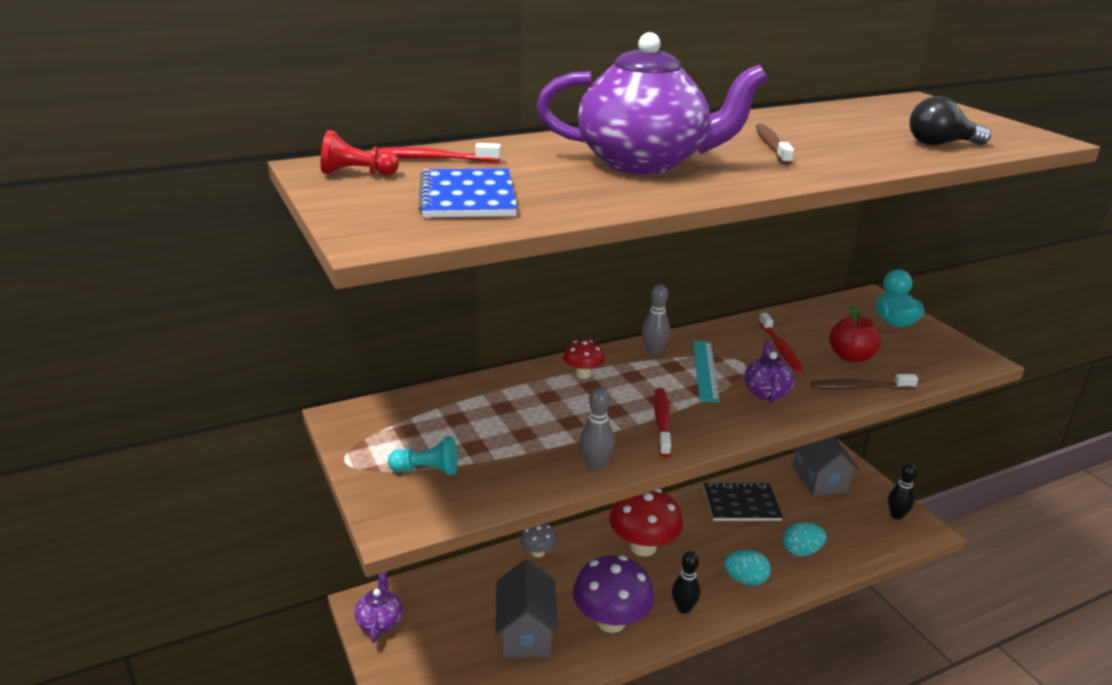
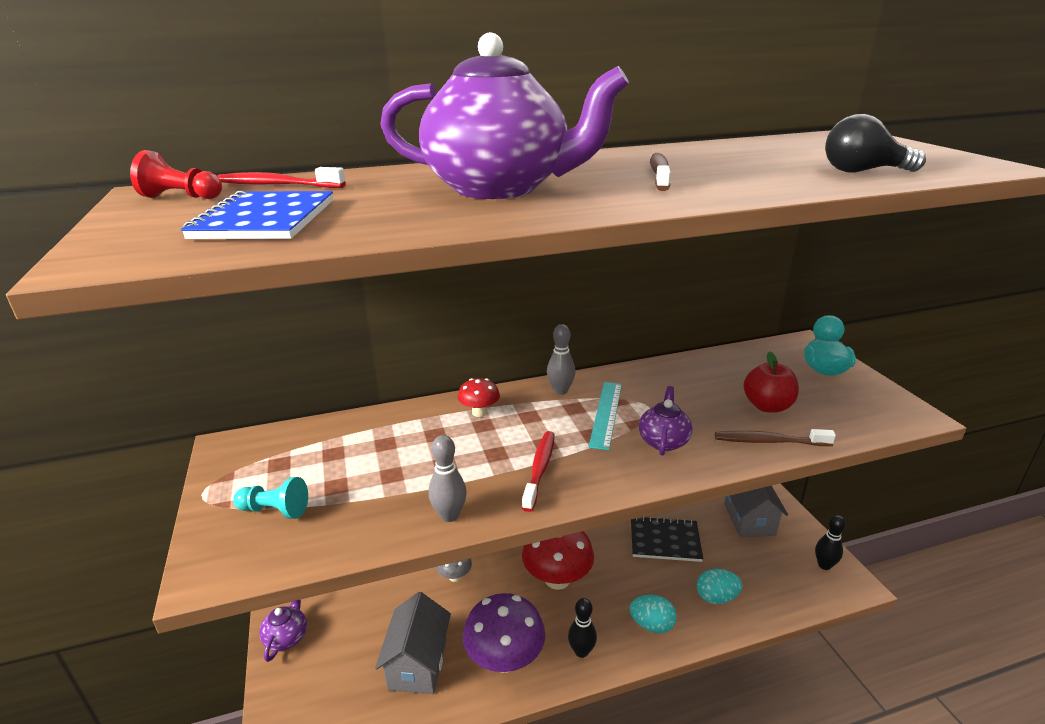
camera: 10 degrees right, 0 degrees up
red toothbrush [759,313,803,371] -> none

